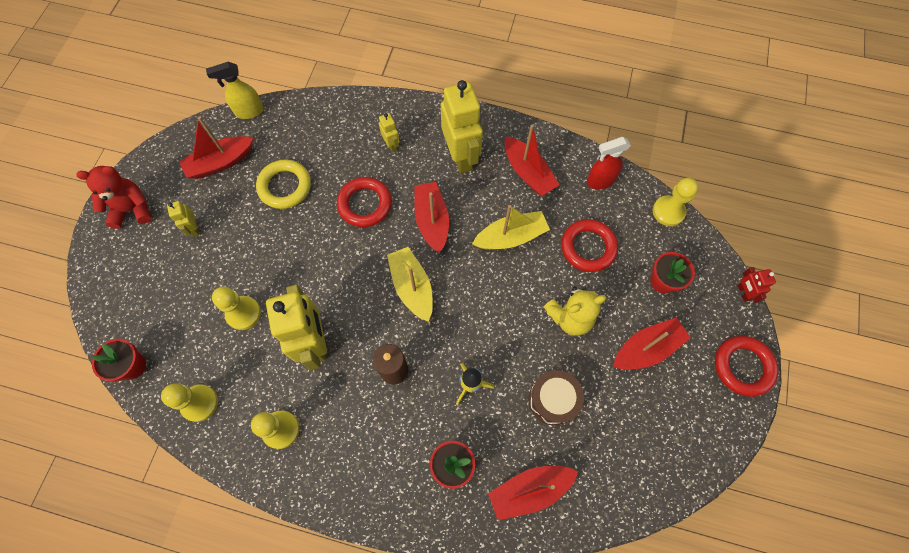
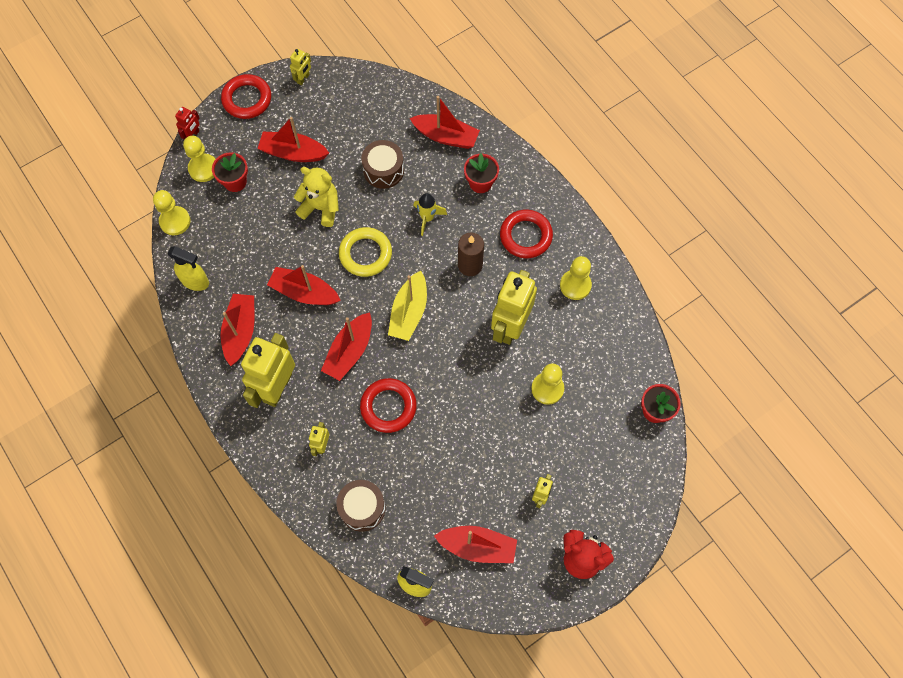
camera: 140 degrees left, 0 degrees up
yellow pawn [161,383,218,422] -> yellow pawn moved to [183,136,215,182]
yellow ring [256,160,311,209] -> yellow ring moved to [339,227,392,277]
yellow boat [472,205,550,250] -> red boat [267,265,341,305]
red ring [561,219,618,272] -> red ring moved to [500,210,553,258]
red spray bottle [587,137,631,189] -> yellow spray bottle [168,246,209,291]
none -> yellow robot [290,49,311,85]
none -> brown drum [336,480,386,532]

